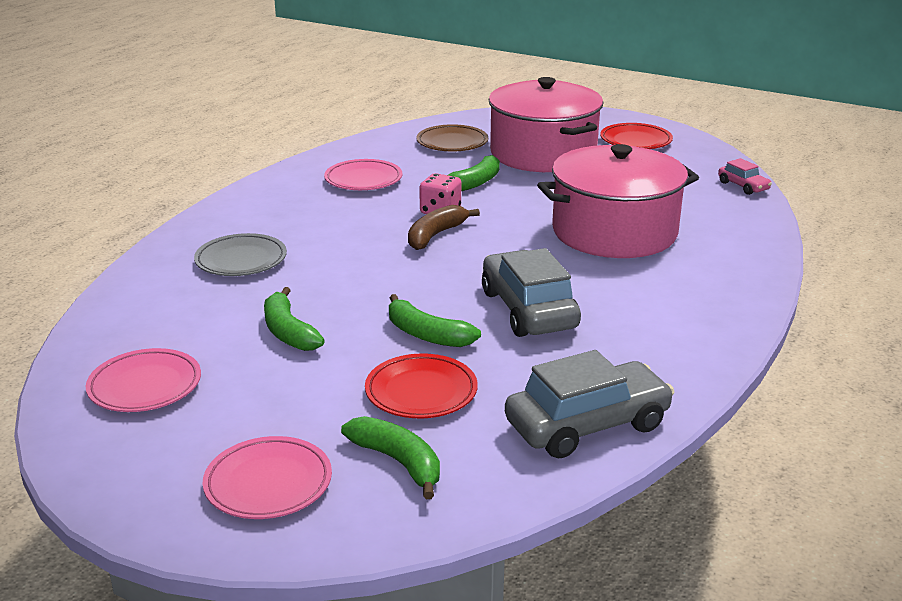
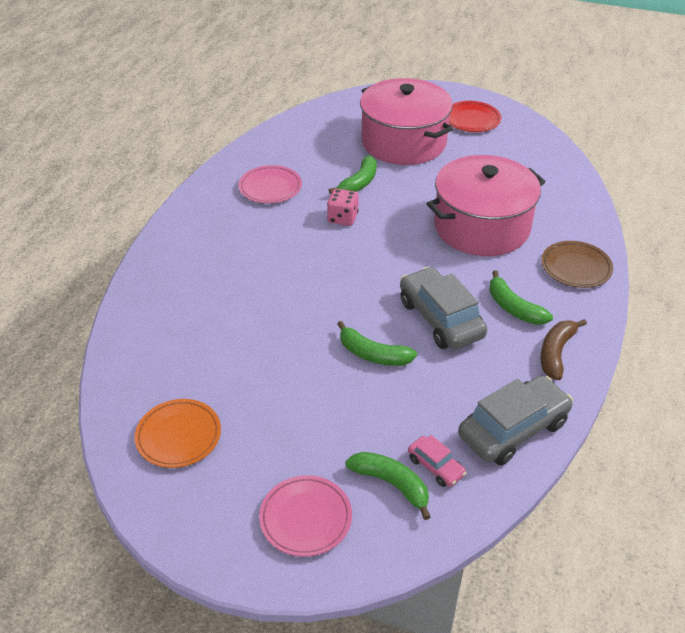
camera: 10 degrees left, 15 degrees up
pink plate [86,348,201,412] -> orange plate [135,399,221,468]
grey plate [194,233,287,276] -> none
green banana [264,287,325,351] -> green banana moved to [489,270,553,325]
red plate [365,353,478,418] -> none
brown banana [408,205,480,250] -> brown banana moved to [540,319,587,380]
brown plate [416,124,488,151] -> brown plate moved to [541,241,613,288]
pink car [718,158,772,195] -> pink car moved to [408,435,466,487]

